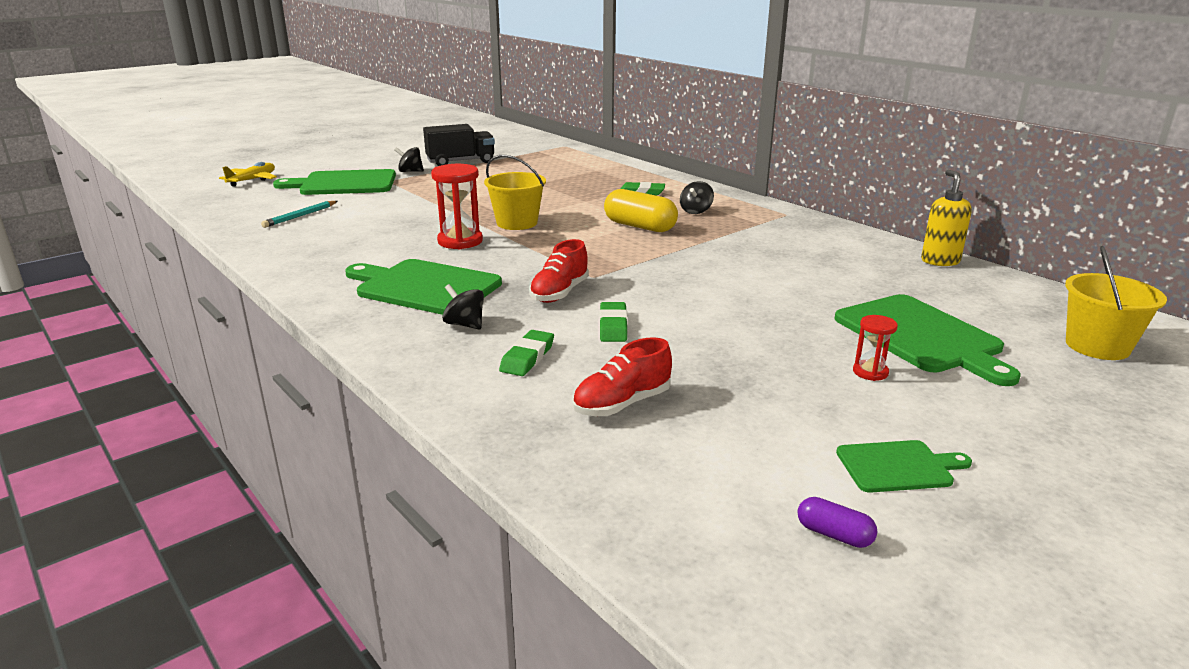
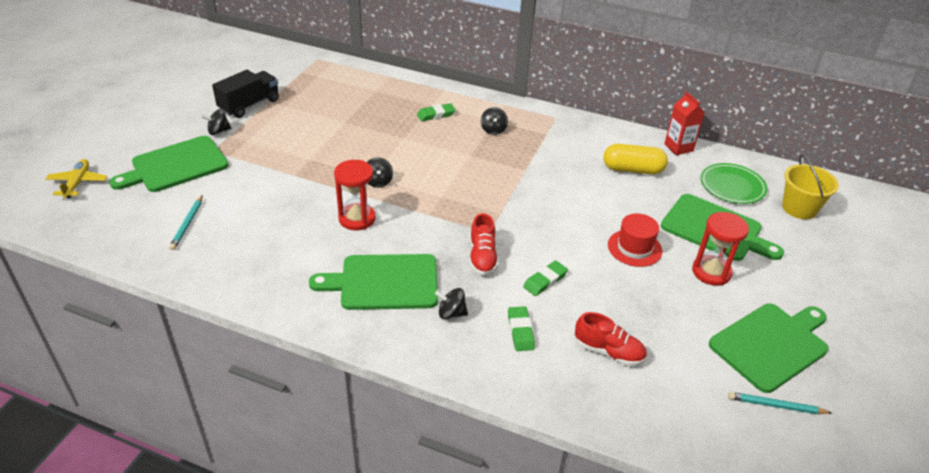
camera: 30 degrees left, 15 degrees up
yellow bucket [484,155,546,230] -> black spinning top [367,157,393,188]
red shoe [572,337,672,416] -> red shoe turned 90 degrees counterclockwise [575,312,647,366]
green eraser [599,302,628,342] -> green eraser turned 75 degrees clockwise [523,261,568,296]
yellow capsule [604,189,678,232] -> yellow capsule moved to [604,144,668,174]
purple capsule [798,497,878,548] -> turquoise pencil [728,392,832,414]
green cutting board [836,440,972,493] -> green cutting board [709,303,829,393], size x1.88
red hourglass [853,315,898,381] -> red hourglass [692,212,749,286], size x1.84
yellow soap dispenser [921,170,972,266] -> red carton [664,91,705,155]
none -> red hat [608,213,662,267]
none -> green plate [701,163,767,204]

